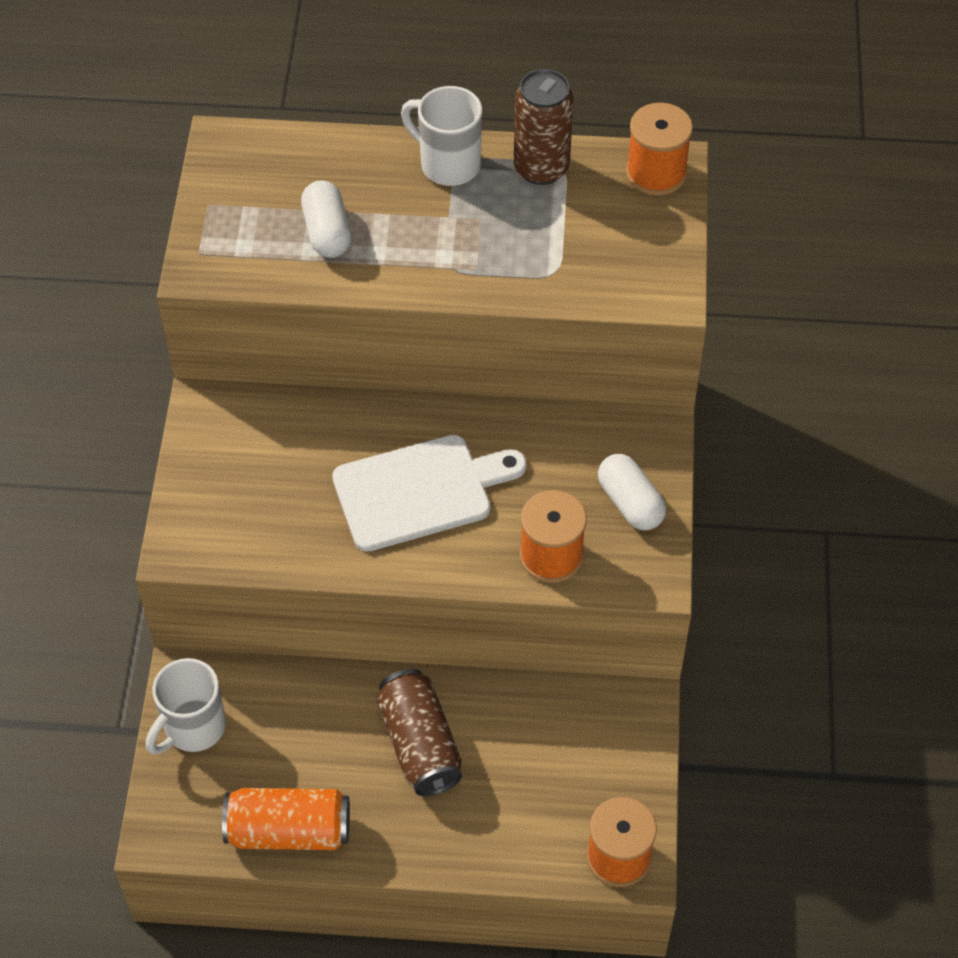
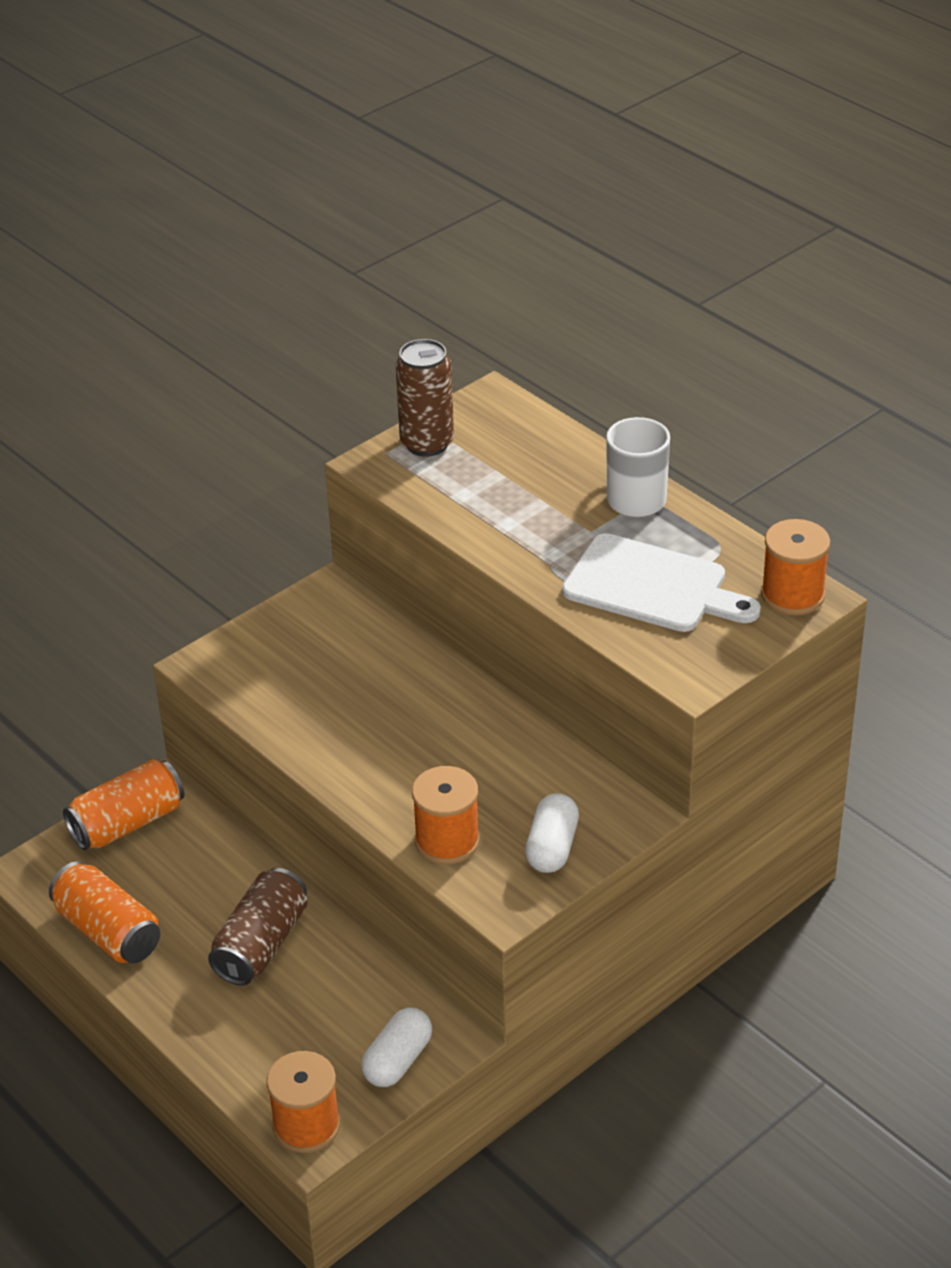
camera: 45 degrees right, 15 degrees down
white mug [146,658,226,754] -> orange can [63,759,184,850]
white capsule [301,180,351,258] -> white capsule moved to [361,1008,432,1087]
white cutting board [332,435,527,552] -> white cutting board moved to [562,533,761,632]
brown can [514,69,573,185] -> brown can moved to [396,339,454,457]

